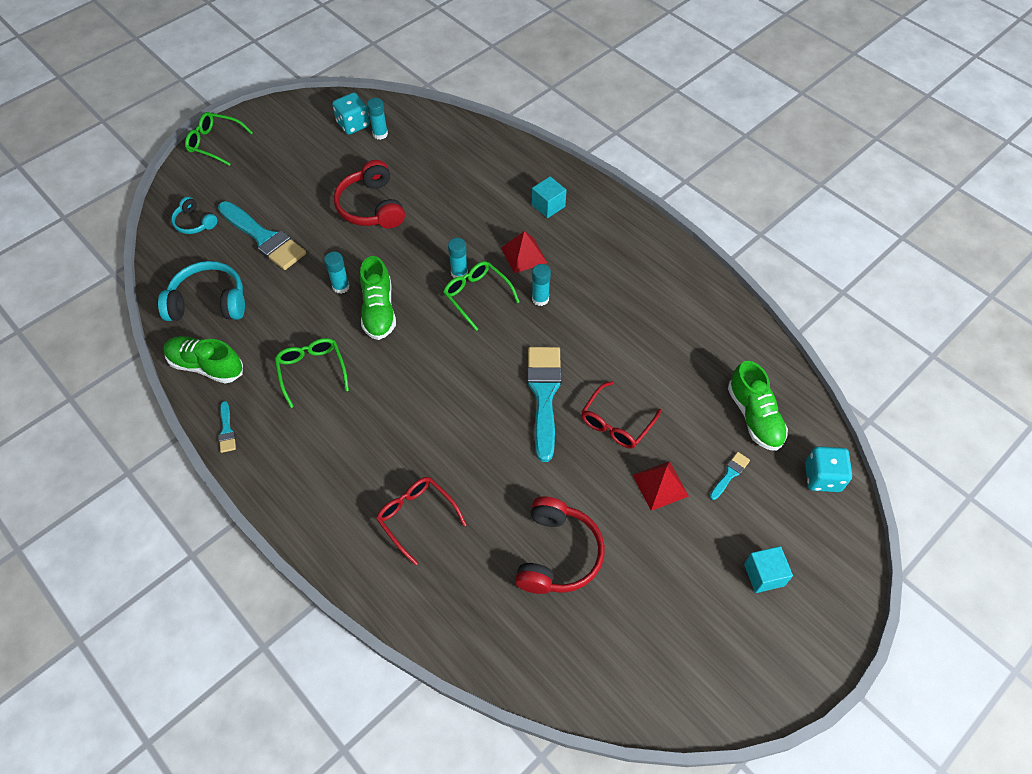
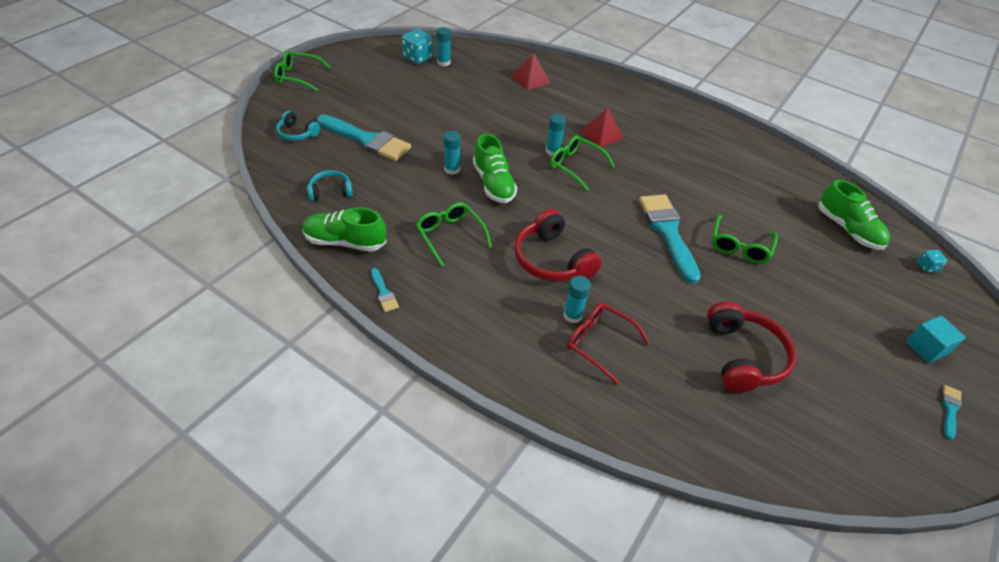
camera: 15 degrees left, 10 degrees down
turquoise headphones [158,261,245,321] -> turquoise headphones [307,170,353,201], size x0.57
red headphones [334,160,405,228] -> red headphones moved to [514,209,602,281]
turquoise cube [532,176,567,218] -> none
turquoise glue stick [532,264,551,306] -> turquoise glue stick moved to [563,276,591,323]
red glasses [581,381,661,449] -> green glasses [712,215,778,264]
red pyramid [633,461,689,511] -> red pyramid moved to [511,53,551,90]
turquoise brush [710,452,750,500] -> turquoise brush moved to [942,385,962,440]
turquoise dice [805,446,852,492] -> turquoise dice [917,250,948,273], size x0.55

